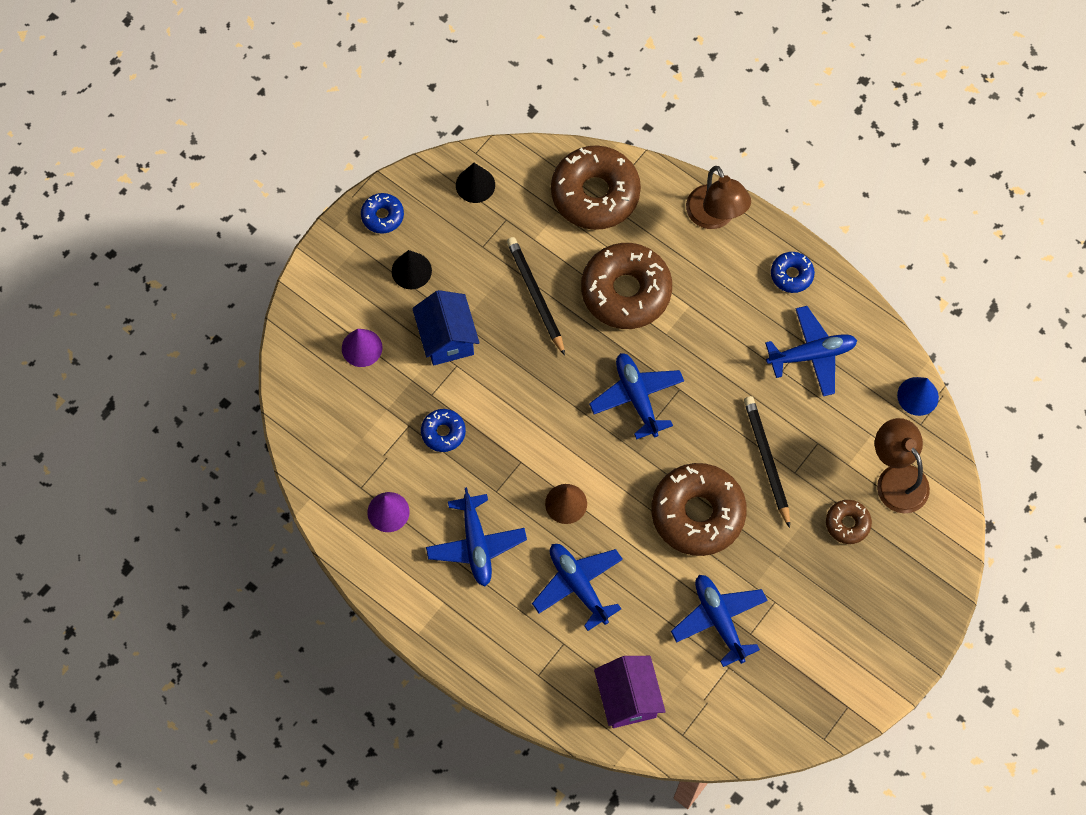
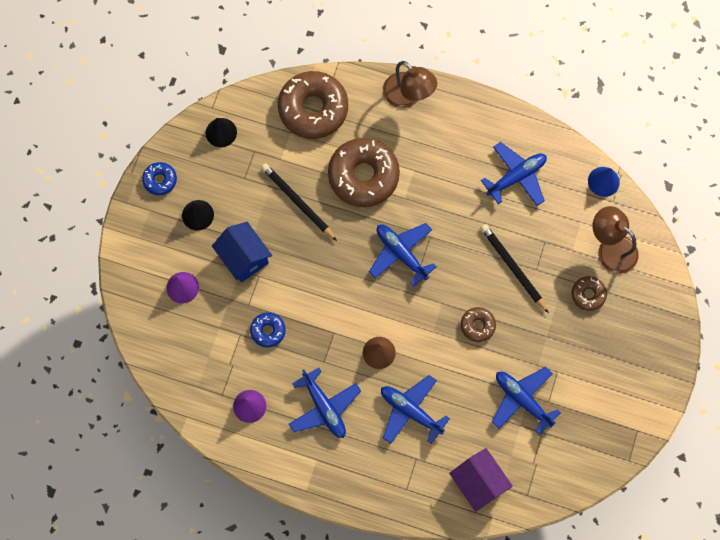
camera: 20 degrees left, 5 degrees up
brown donut [651,463,747,556] -> brown donut [461,307,496,342], size x0.48
blue donut [771,252,815,293] -> none

